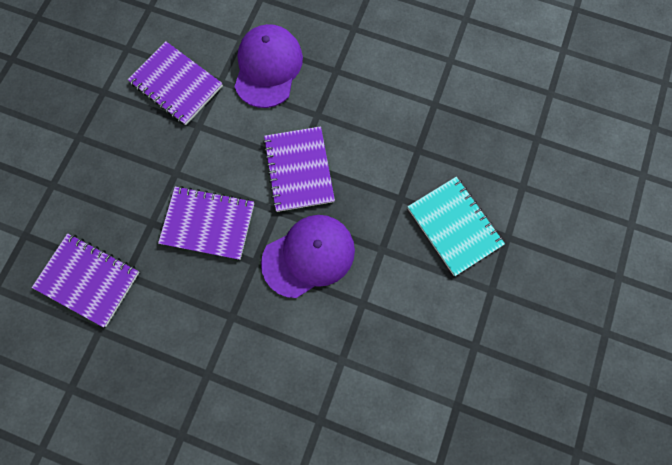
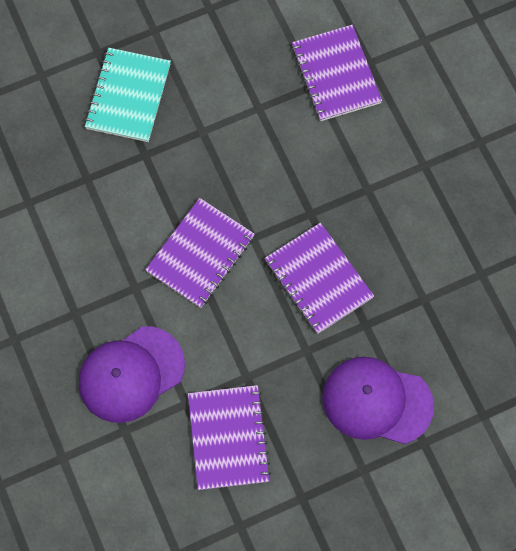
camera: 135 degrees left, 5 degrees down
purple notebook [32,233,140,327] -> purple notebook moved to [292,25,382,121]
purple cap [261,215,355,298] -> purple cap moved to [322,357,434,444]

